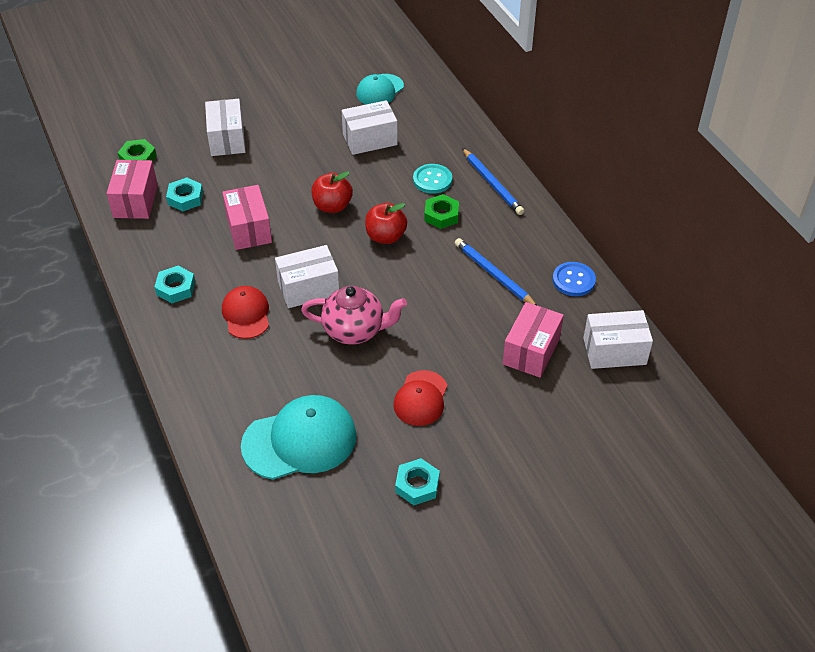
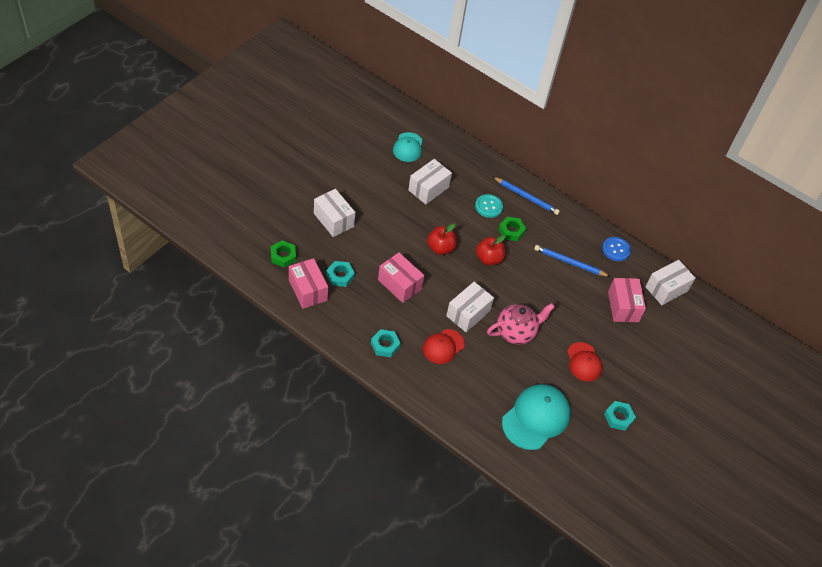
camera: 35 degrees left, 5 degrees up
red cap [222,286,269,339] -> red cap turned 90 degrees counterclockwise [423,329,465,364]

